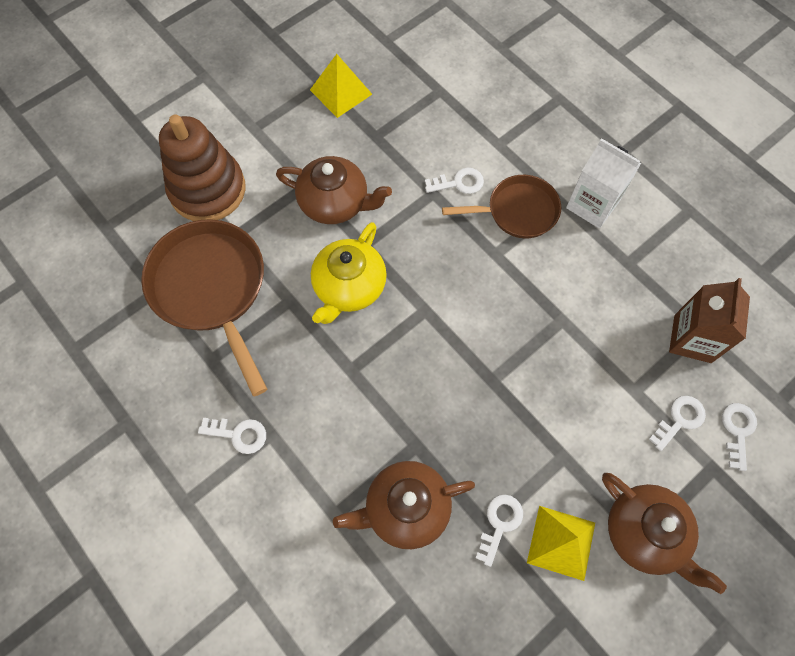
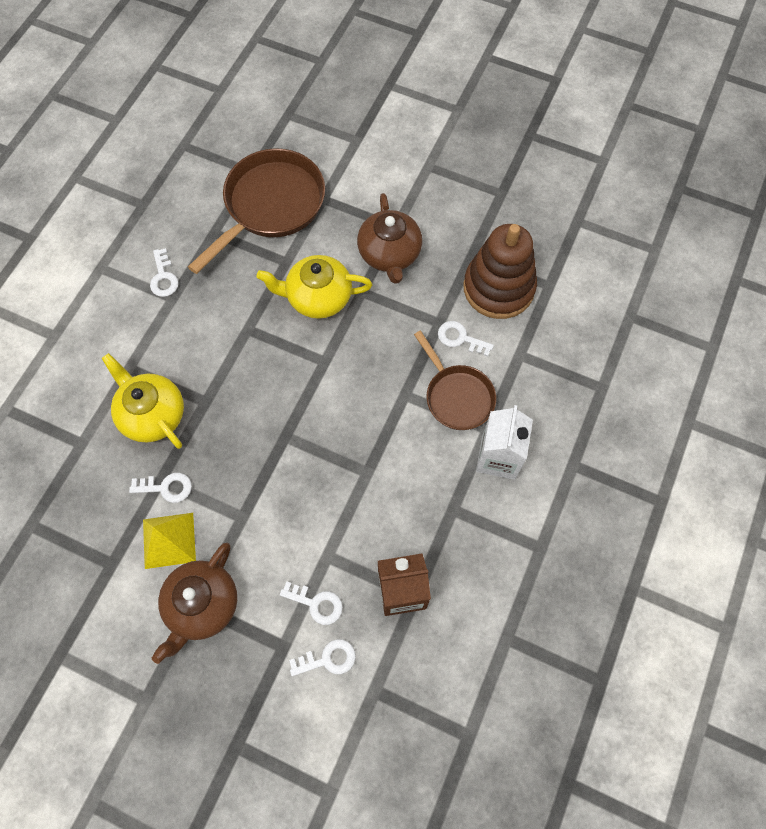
camera: 65 degrees right, 0 degrees up
brown stacking toy [159,114,245,221] -> brown stacking toy moved to [463,224,537,319]
yellow pyramid [310,54,372,118] -> none
brown teapot [333,461,475,549] -> yellow teapot [102,353,184,449]
white key [425,168,484,194] -> white key turned 150 degrees clockwise [438,321,494,357]

